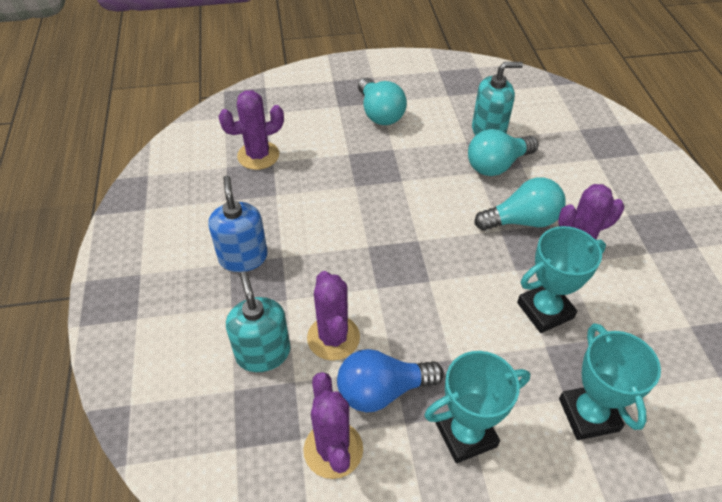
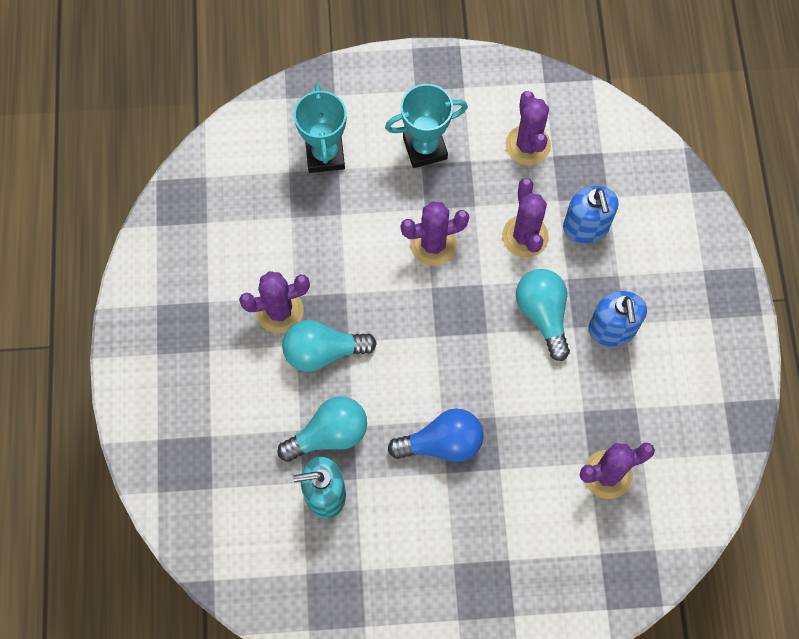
camera: 175 degrees left, 20 degrees up
turquoise soap dispenser [226,272,290,372] -> blue soap dispenser [563,186,619,244]
blue light bulb [337,349,444,412] -> blue light bulb moved to [388,409,484,462]
turquoise light bulb [358,78,407,125] -> turquoise light bulb moved to [516,269,570,361]
turquoise trophy [517,226,606,333] -> none
none -> purple cactus [401,201,469,266]

